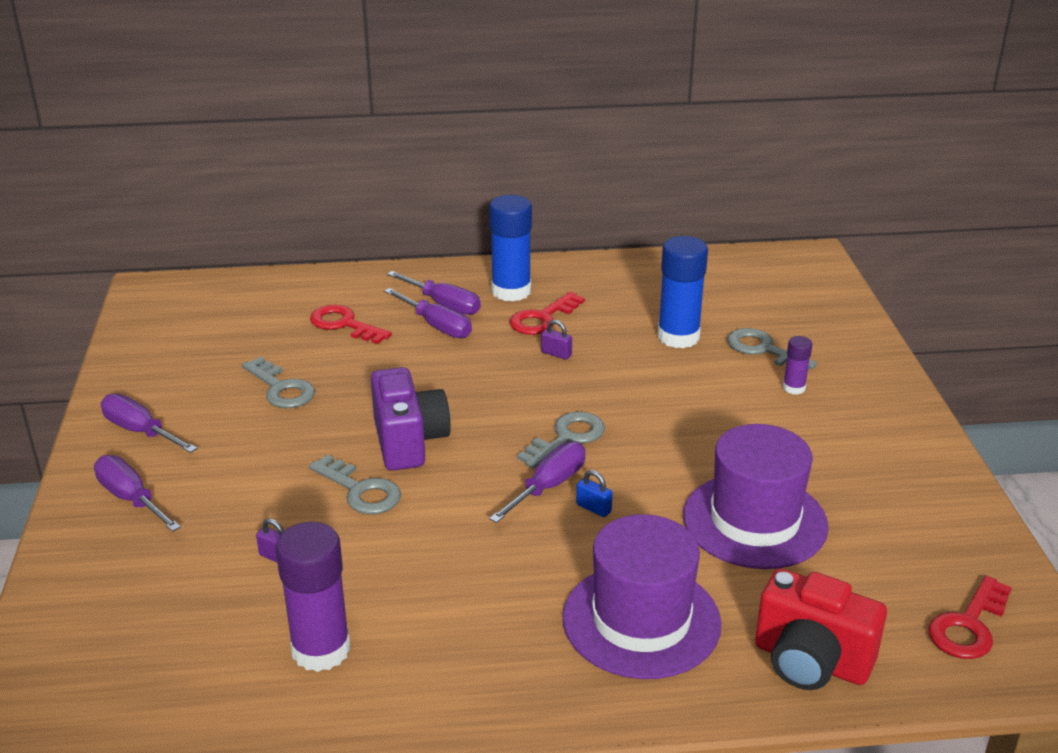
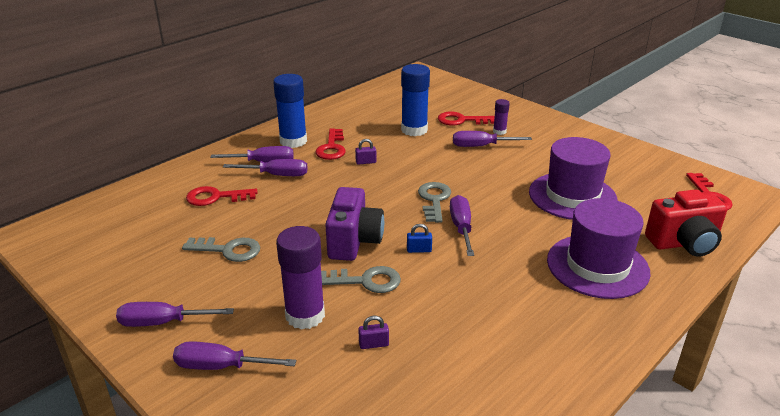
camera: 40 degrees left, 0 degrees up
purple glue stick [276,522,351,672] -> purple glue stick moved to [276,226,325,329]
purple camera [371,367,451,471] -> purple camera turned 60 degrees clockwise [325,187,384,261]
blue padlock [576,470,613,517] -> blue padlock moved to [407,224,432,253]
grey key [727,328,817,370] -> red key [438,111,495,126]
none -> purple screwdriver [453,131,532,147]

